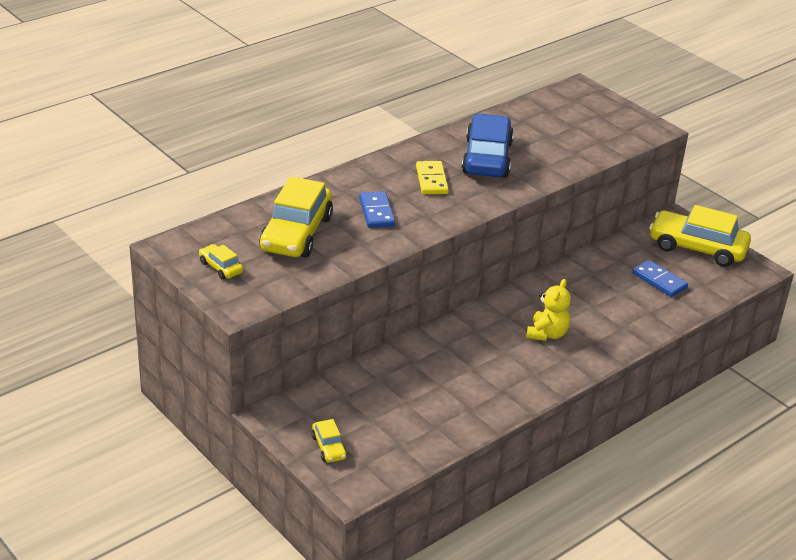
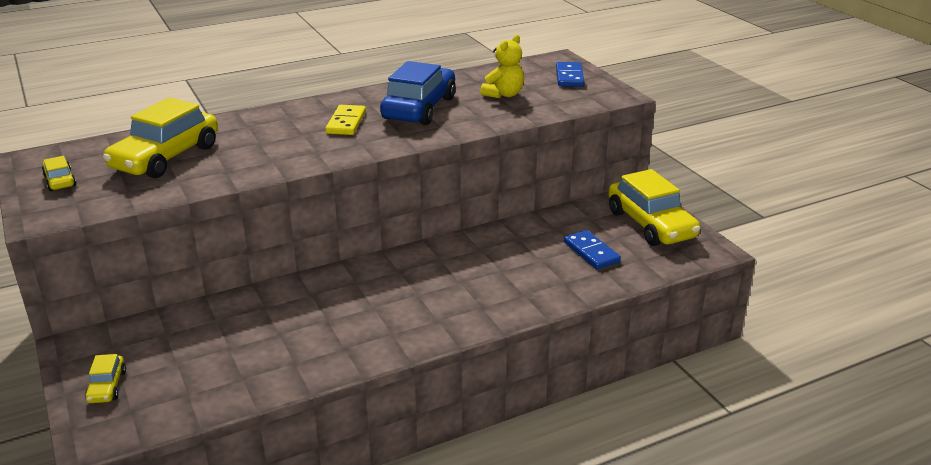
camera: 15 degrees right, 5 degrees down
blue domino [359,191,395,228] -> blue domino moved to [556,62,584,87]
yellow teddy bear [526,279,571,341] -> yellow teddy bear moved to [480,35,524,98]
yellow car [649,205,751,267] -> yellow car turned 150 degrees counterclockwise [608,169,701,246]

